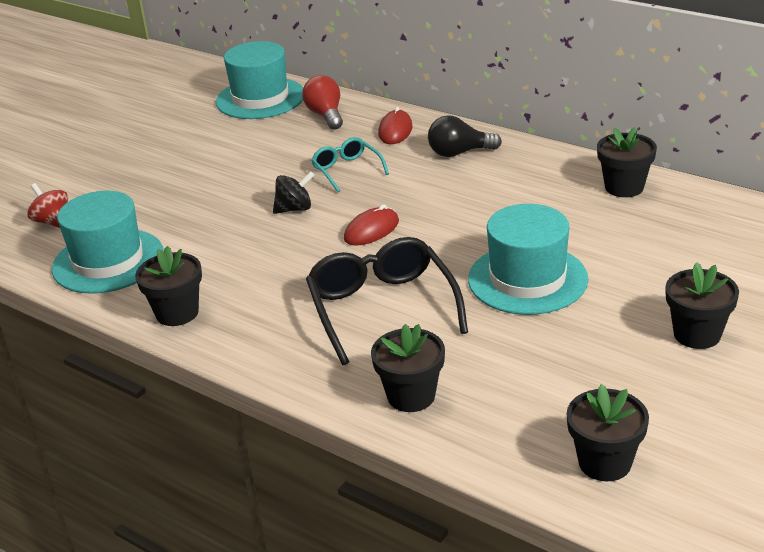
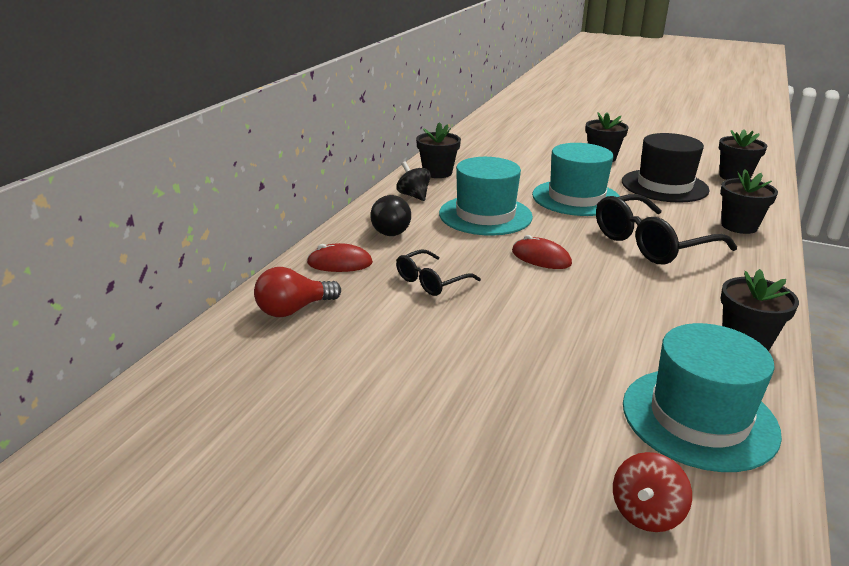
camera: 105 degrees left, 5 degrees down
turquoise hat [216,41,303,119] -> turquoise hat moved to [439,157,533,236]
black spinning top [273,171,315,214] -> black spinning top moved to [397,161,431,201]
turquoise glasses [311,137,389,192] -> black glasses [396,249,481,296]
none -> black hat [622,133,710,203]

